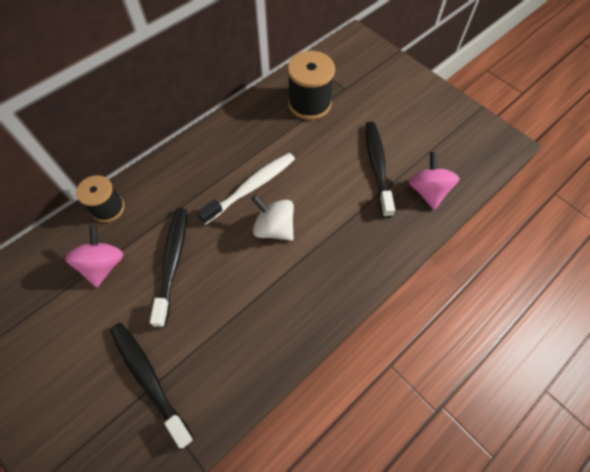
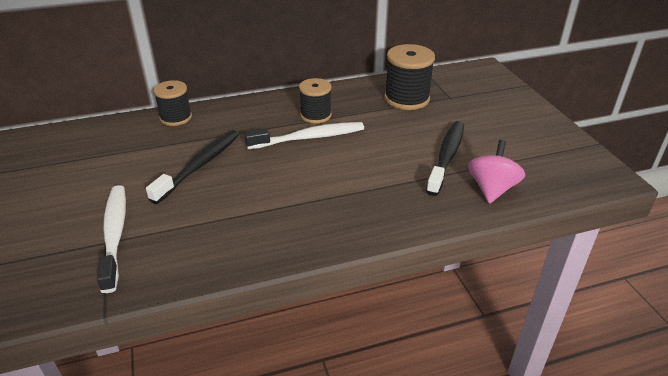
camera: 25 degrees right, 25 degrees down
pink spinning top [65,226,123,288] -> none
black toothbrush [110,323,194,448] -> white toothbrush [97,185,126,293]
white spinning top [252,195,294,241] -> none
none -> black spool [299,78,332,124]

